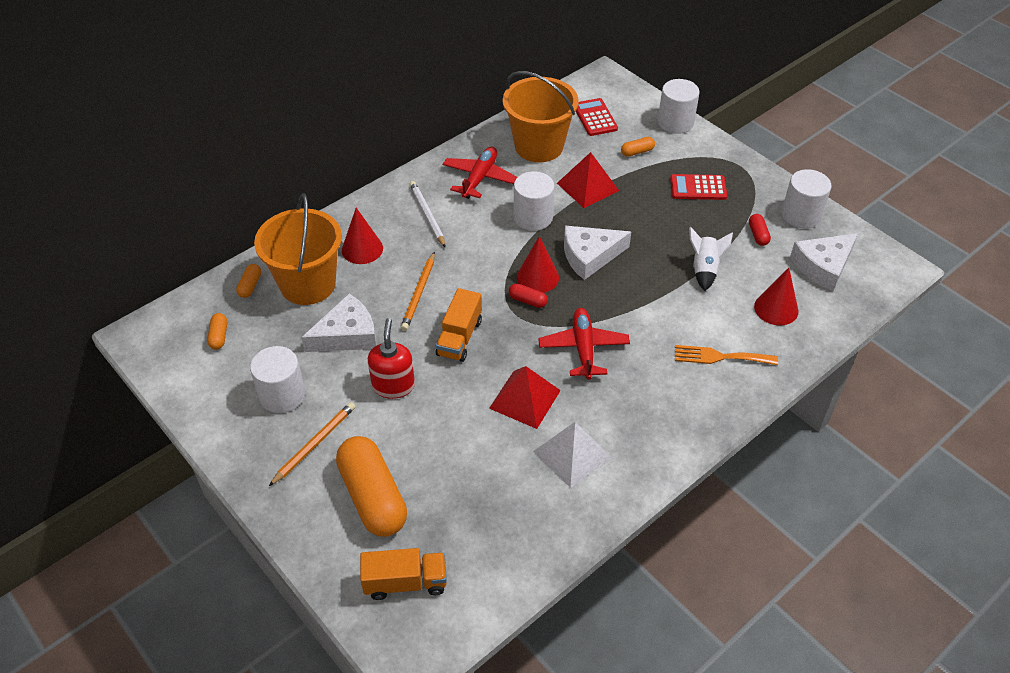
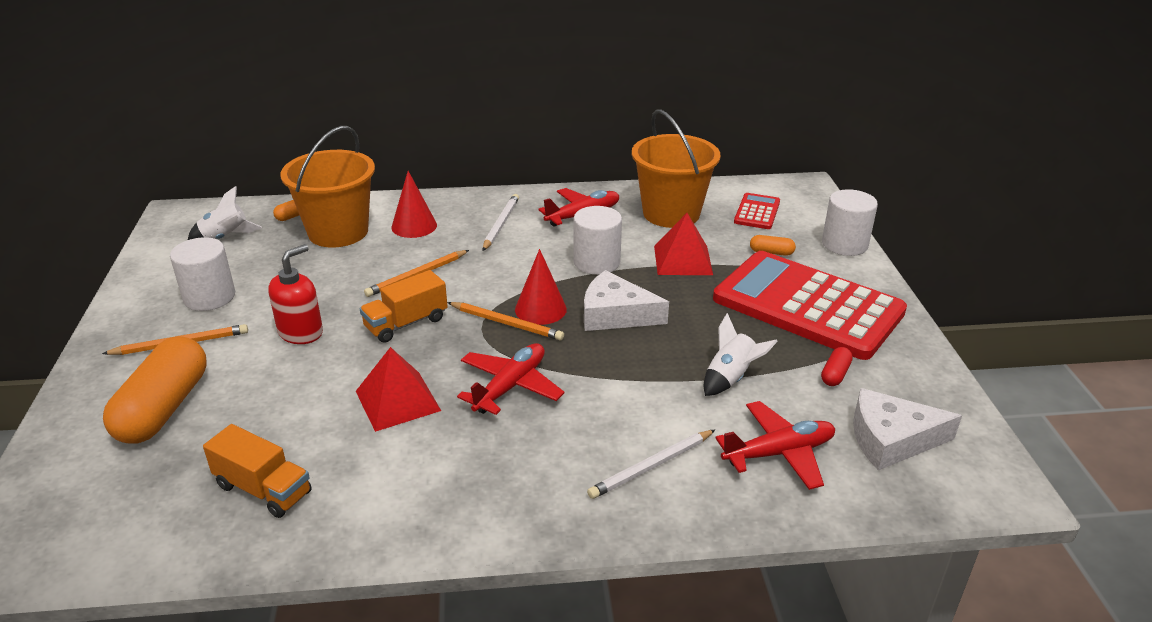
camera: 35 degrees right, 15 degrees down
orange capsule [207,313,227,350] -> white rocket [188,186,262,240]
white cheese [301,293,376,352] -> none
orange truck [360,548,447,600] -> orange truck moved to [203,424,312,518]
red capsule [509,284,548,308] -> orange pencil [447,302,564,340]
white pyramid [533,422,611,488] -> none
red calculator [670,174,727,200] -> red calculator [713,251,907,360], size x2.36
orange fork [675,345,778,365] -> white pencil [587,430,715,499]
red cone [754,268,798,325] -> red plane [716,401,835,490]
white cylinder [782,169,832,229] -> none

